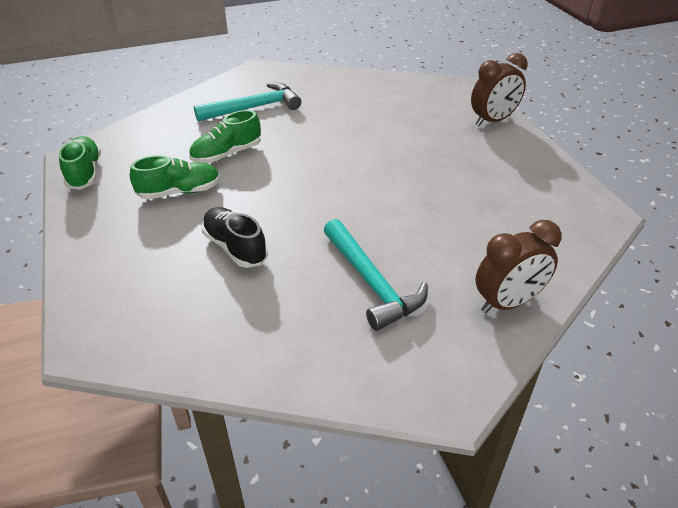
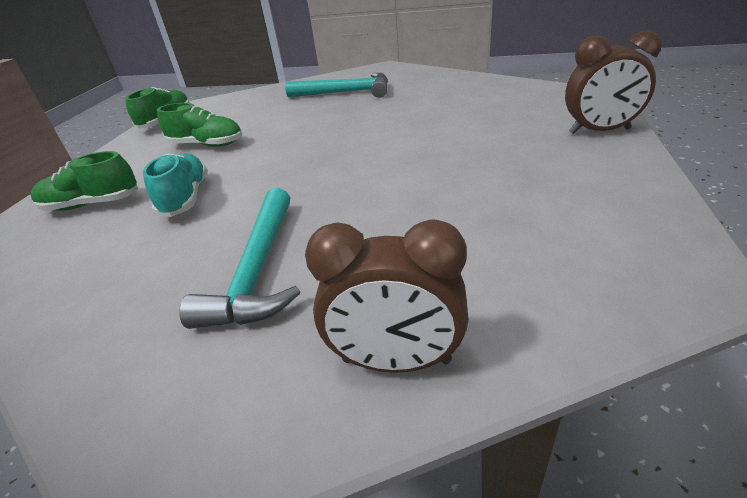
camera: 35 degrees right, 5 degrees down
green shoe [189,110,261,163] -> green shoe moved to [30,151,138,211]
black shoe [202,207,268,268] -> turquoise shoe [143,153,208,217]

